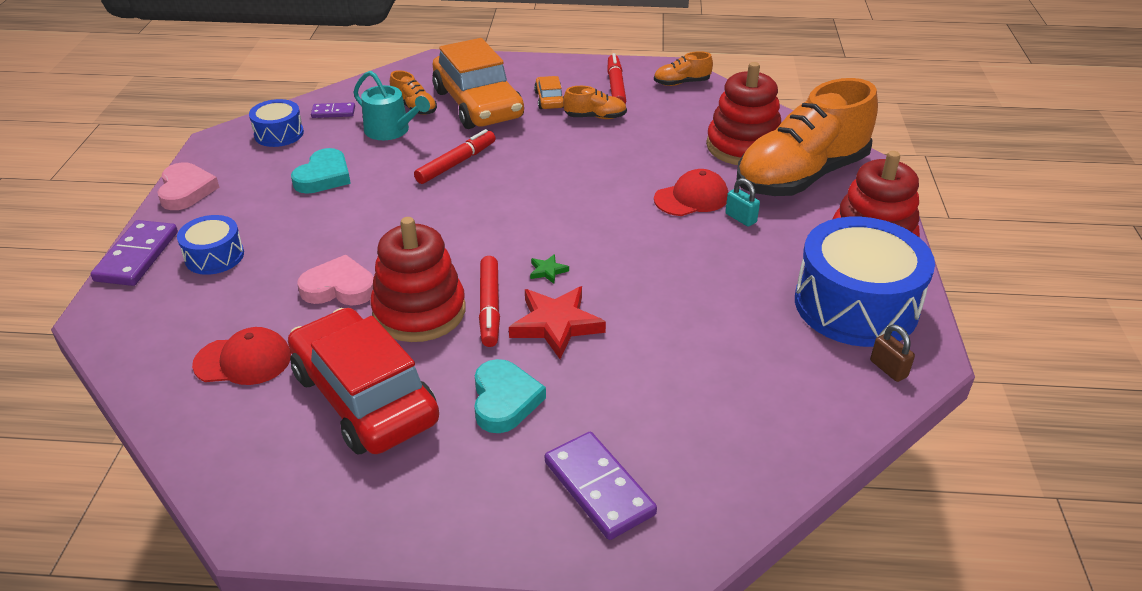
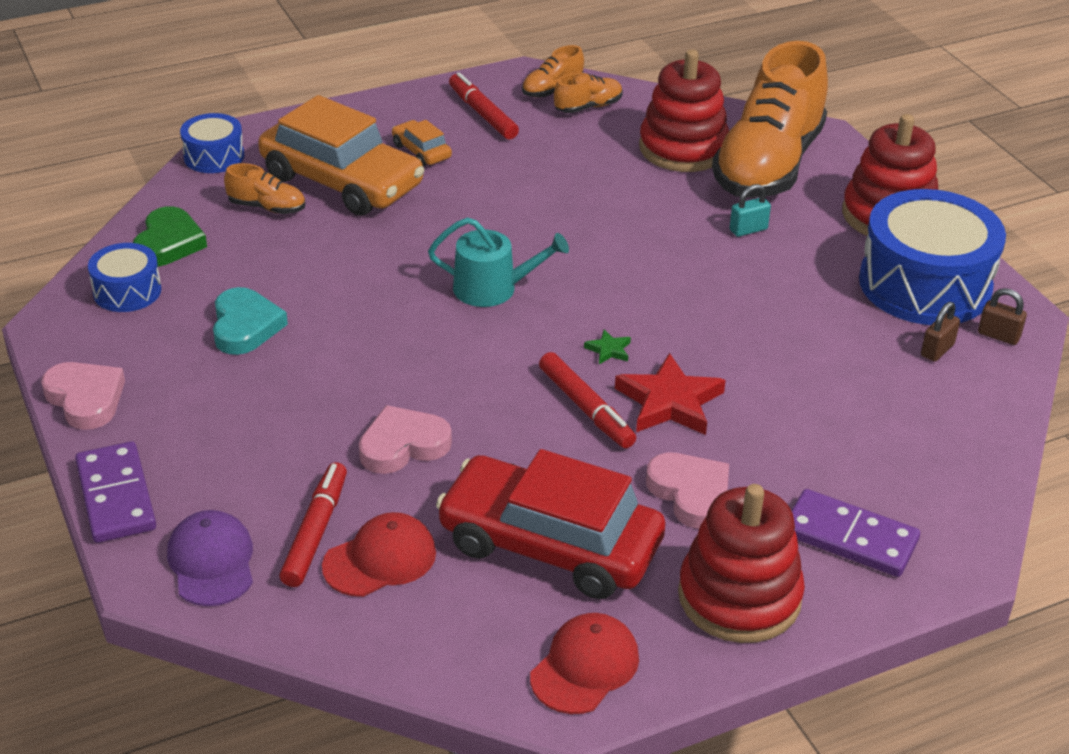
camera: 30 degrees left, 0 degrees up
blue drum [177,215,244,275] -> blue drum moved to [180,113,244,173]
purple domino [311,102,355,118] -> green heart [133,206,207,267]
turquoise watering can [353,71,430,140] -> turquoise watering can moved to [428,218,569,307]
red stacking toy [370,217,466,342] -> red stacking toy moved to [678,484,805,643]
red marker [414,129,496,184] -> red marker moved to [279,462,347,587]
turquoise heart [474,359,546,433] -> pink heart [646,453,729,529]
orange shoe [563,86,627,119] -> orange shoe moved to [554,73,623,113]
red cap [654,169,728,216] -> red cap moved to [530,613,639,714]
turquoise padlock [725,178,760,227] -> turquoise padlock turned 45 degrees counterclockwise [729,184,771,237]
none -> purple cap [167,510,253,606]
none -> brown padlock [921,302,960,362]

